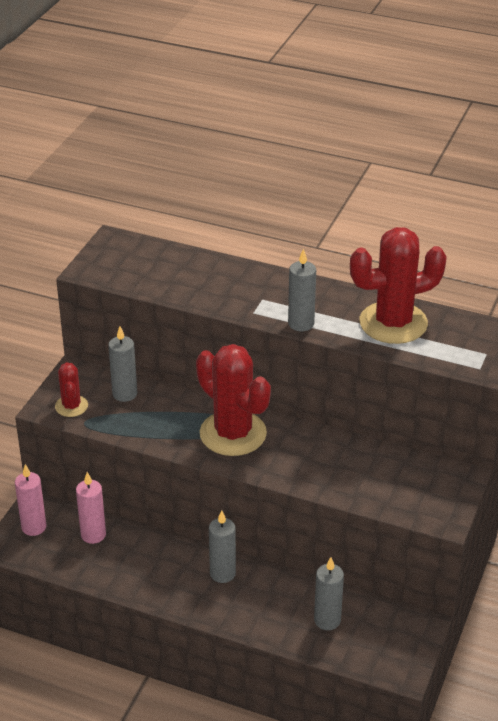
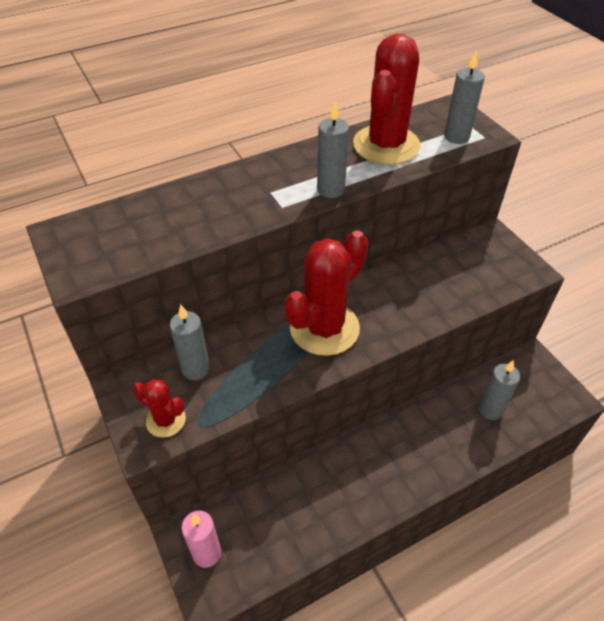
camera: 50 degrees left, 10 degrees up
pink candle [76,472,106,544] -> none
red cactus [196,344,271,456] -> red cactus turned 45 degrees counterclockwise [285,230,368,356]
grey candle [209,510,236,583] -> grey candle moved to [444,51,485,144]

